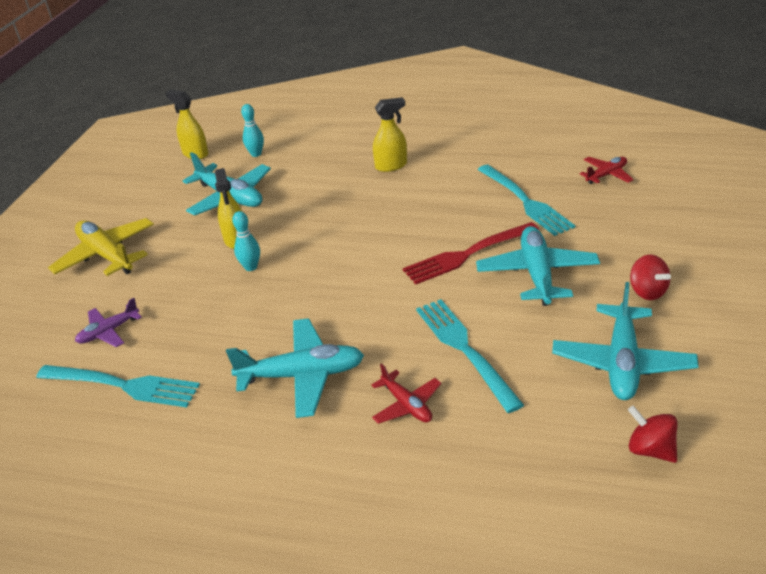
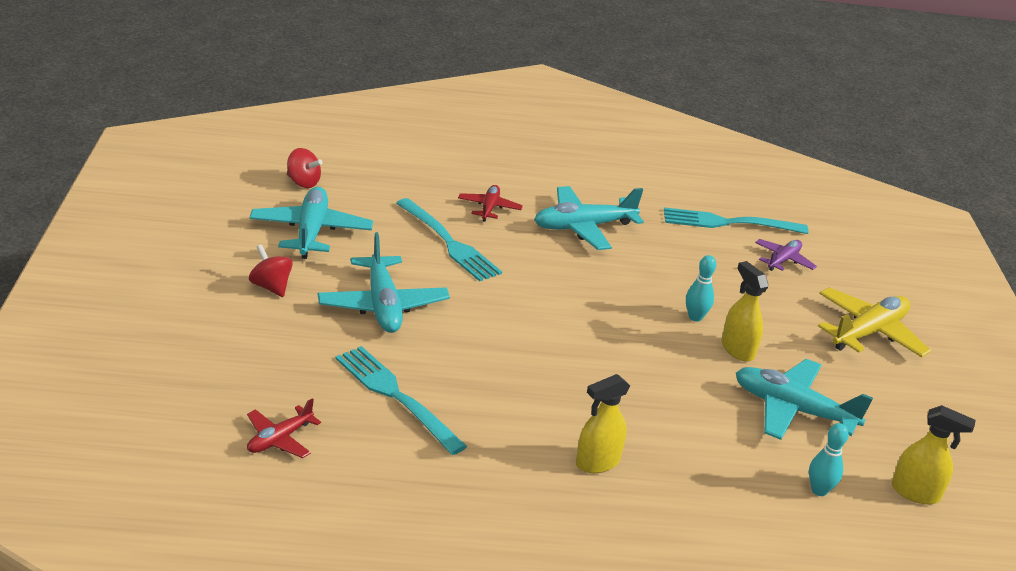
camera: 160 degrees right, 5 degrees down
yellow plane [48,218,154,276] -> yellow plane turned 75 degrees counterclockwise [818,287,931,357]
red plane [371,363,441,424] -> red plane turned 60 degrees clockwise [458,185,523,222]
red fork [403,222,539,285] -> none

